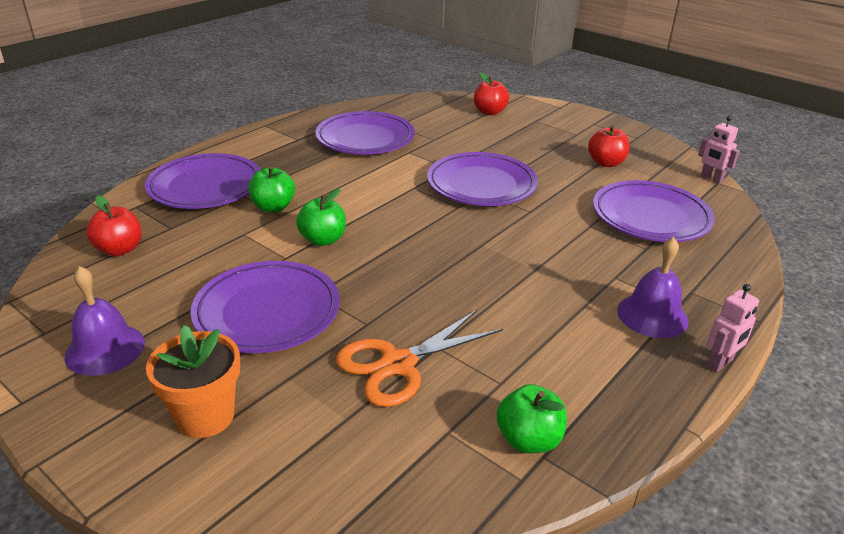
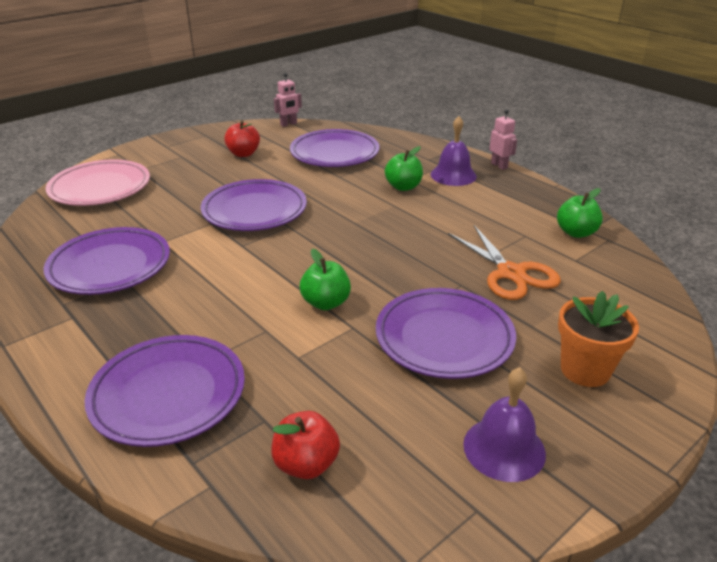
camera: 80 degrees left, 0 degrees up
green apple [248,166,295,212] -> green apple moved to [385,146,423,191]
red apple [474,72,509,115] -> pink plate [46,160,150,206]

